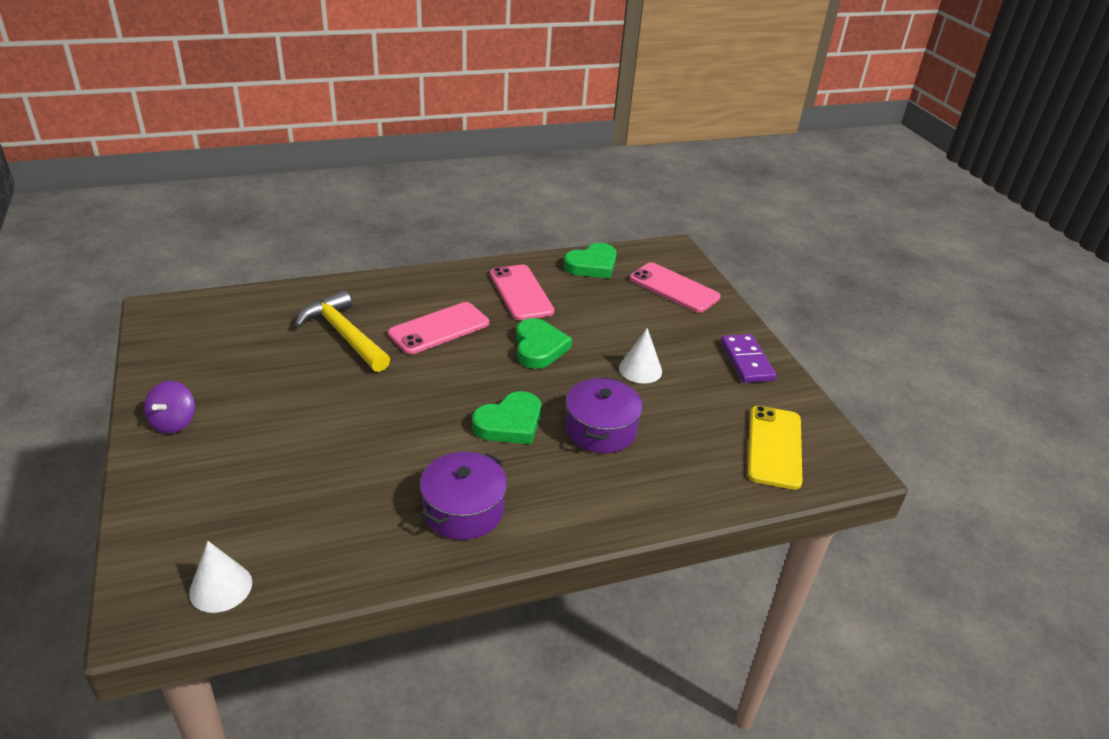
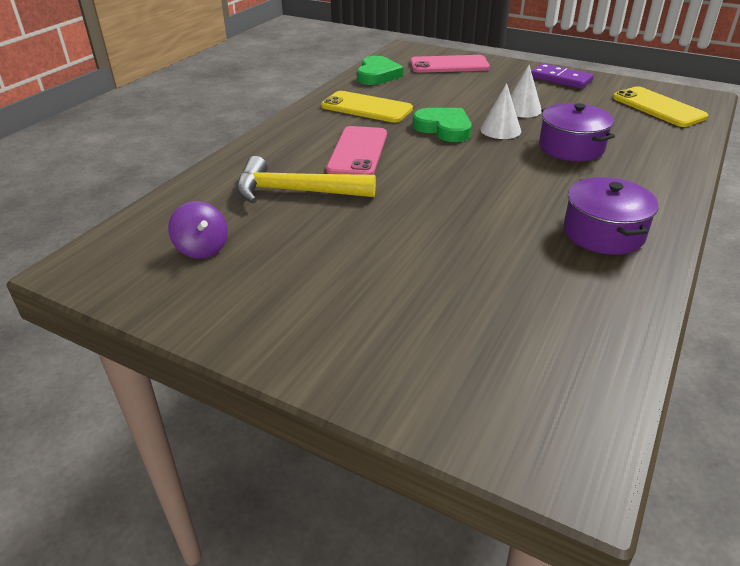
camera: 40 degrees left, 0 degrees up
purple spinning top [144,381,195,434] -> purple spinning top moved to [168,201,228,259]
white cone [189,541,252,613] -> white cone moved to [480,83,521,139]
green heart [472,391,541,444] -> none
pink phone [490,265,554,320] -> yellow phone [321,91,413,123]

